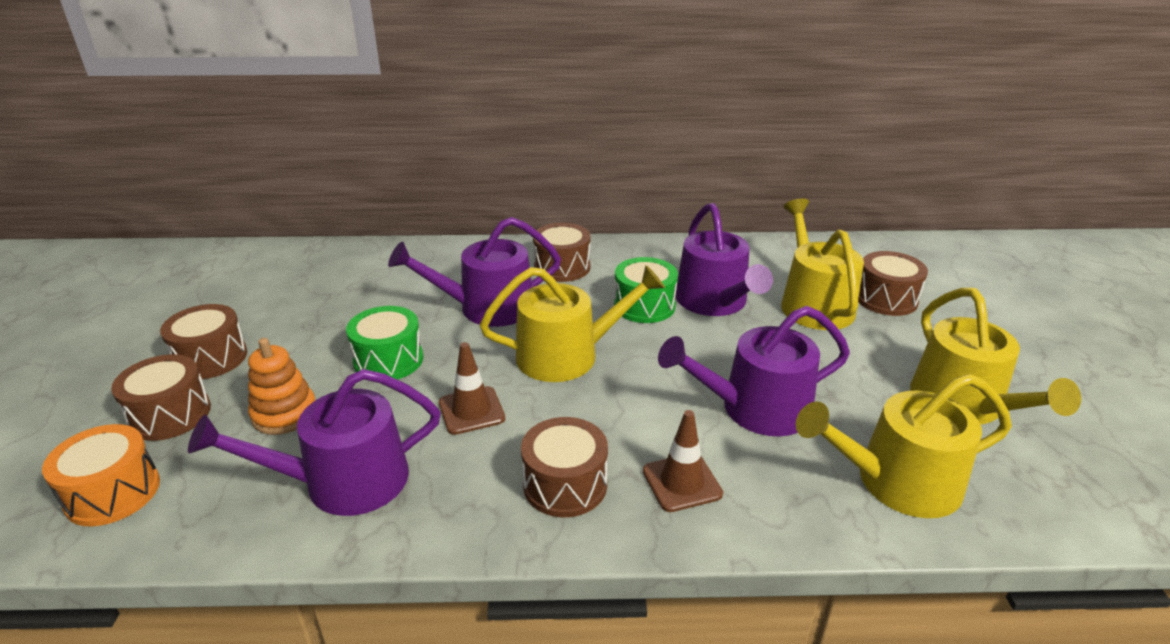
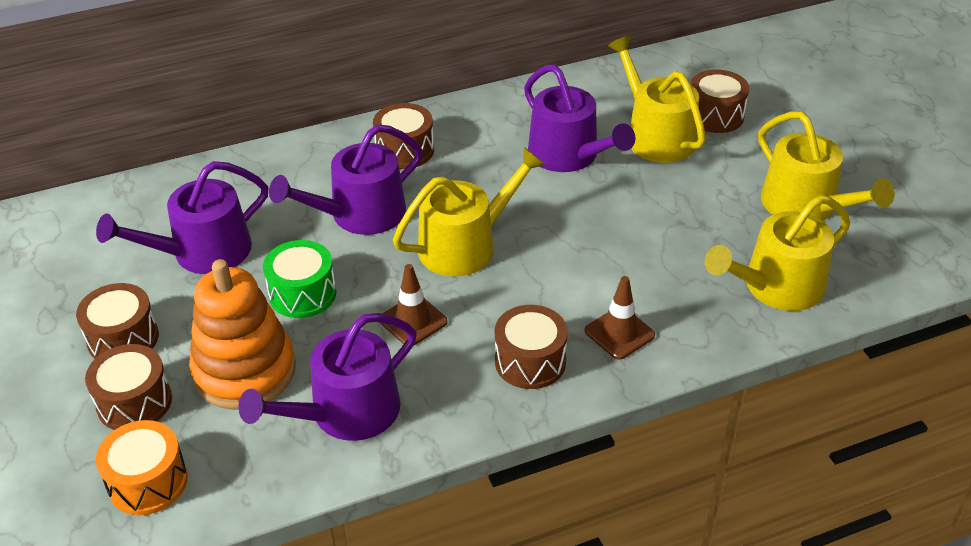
camera: 20 degrees left, 10 degrees up
orange stacking toy [248,338,315,435] -> orange stacking toy [189,259,296,410], size x1.70
green drum [614,257,678,323] -> none
purple watering can [658,306,850,436] -> purple watering can moved to [96,161,269,274]

